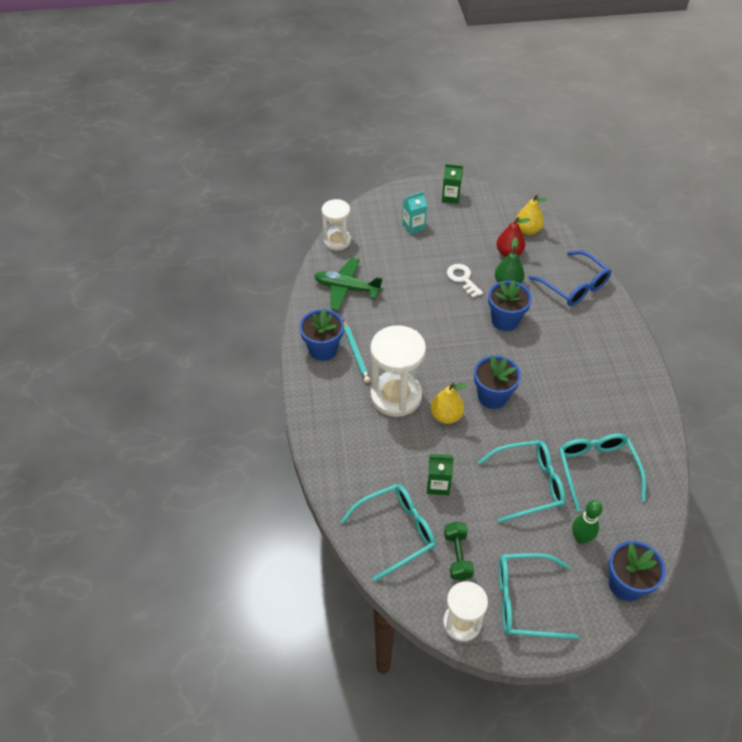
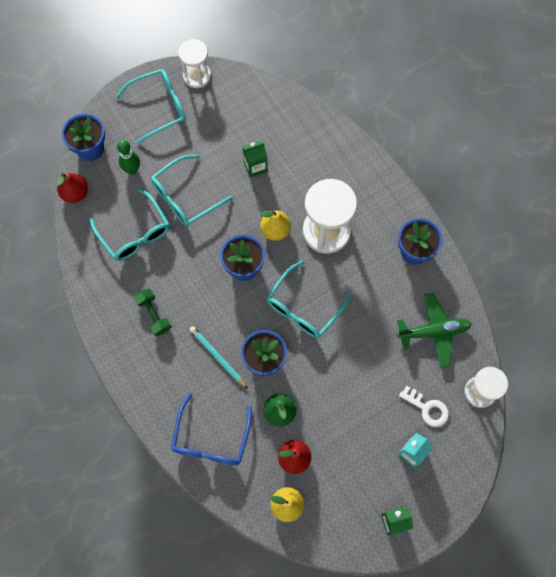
camera: 155 degrees right, 20 degrees up
turquoise glasses [340,484,436,581] -> turquoise glasses moved to [266,260,351,338]
turquoise pencil [343,319,370,383] -> turquoise pencil moved to [189,326,248,389]
green dumbbell [444,522,474,581] -> green dumbbell moved to [134,288,171,336]
white key [447,264,483,298] -> white key moved to [399,386,449,427]
blue glasses [529,251,611,306] -> blue glasses turned 105 degrees counterclockwise [171,393,252,465]
none -> red pear [56,173,88,203]

